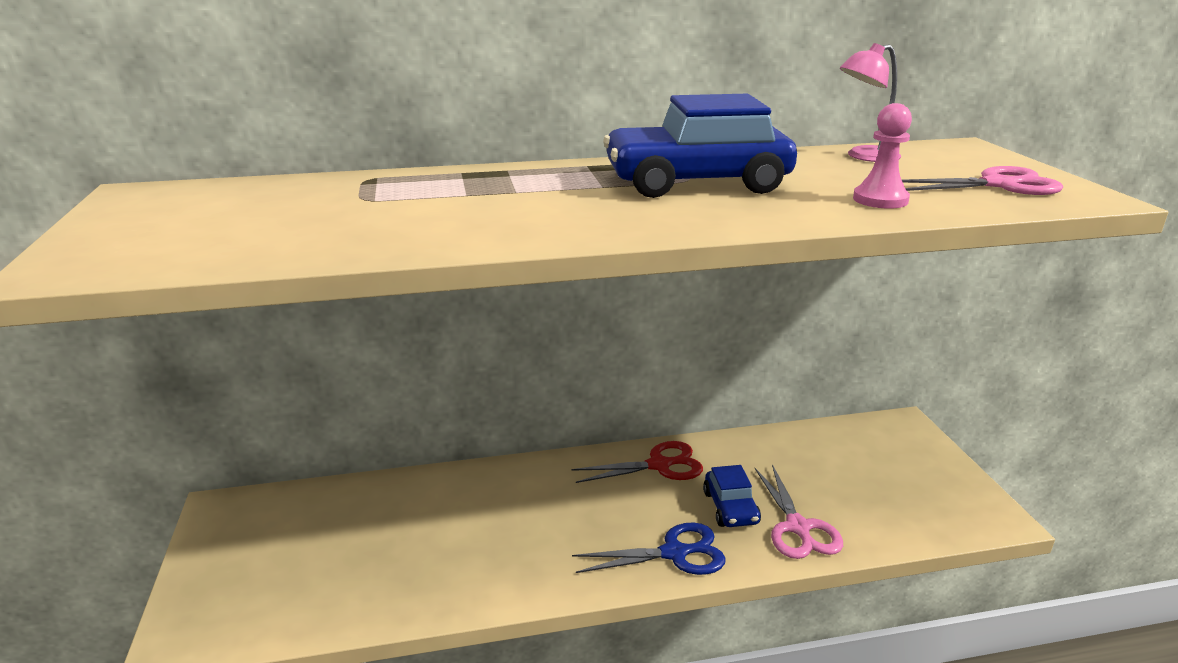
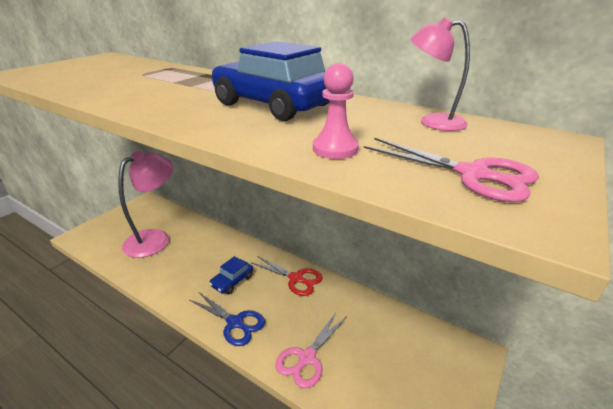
camera: 45 degrees right, 5 degrees up
blue car [703,465,761,527] -> blue car moved to [209,256,253,295]
none -> pink lamp [118,151,173,258]

